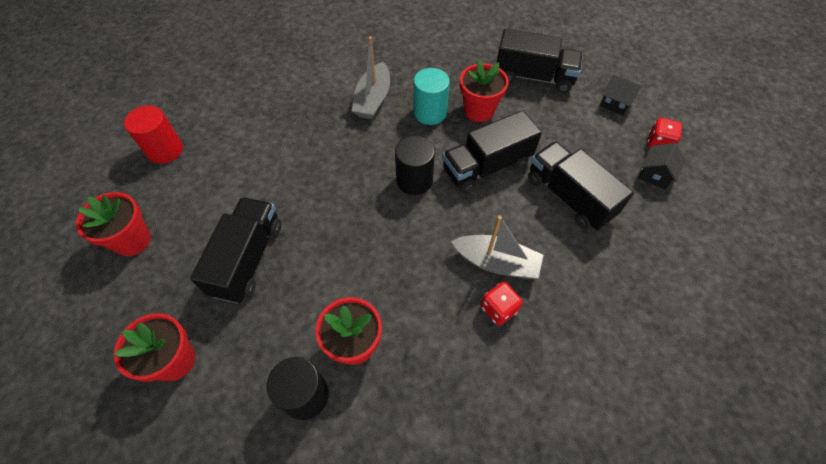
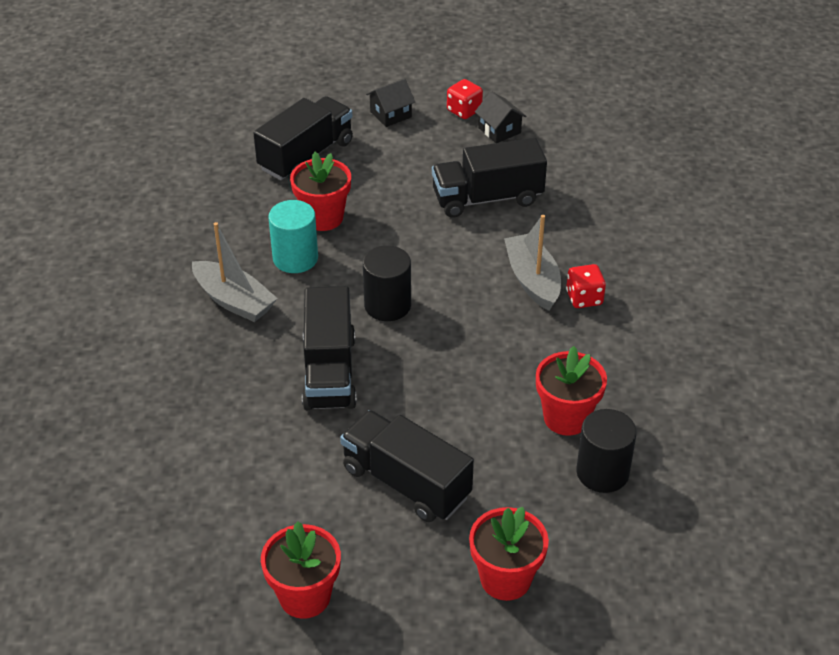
camera: 65 degrees left, 15 degrees down
red cylinder [124,105,183,164] -> none
black truck [442,110,542,193] -> black truck moved to [302,286,357,410]
grey boat [451,216,543,279] -> grey boat turned 60 degrees counterclockwise [504,215,561,311]

